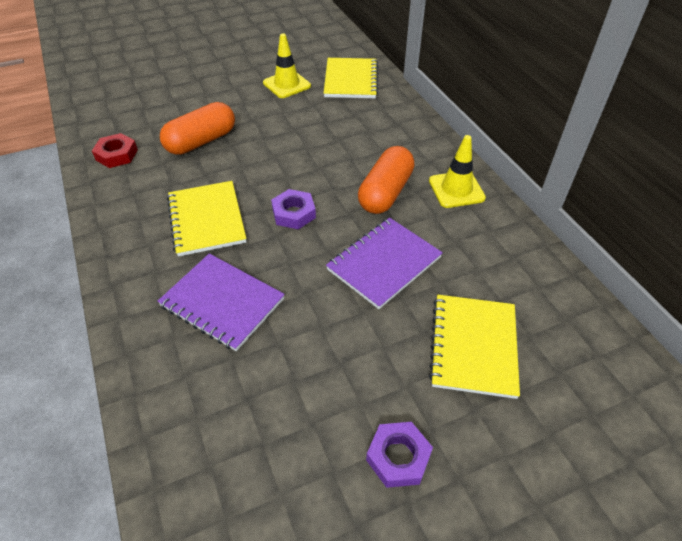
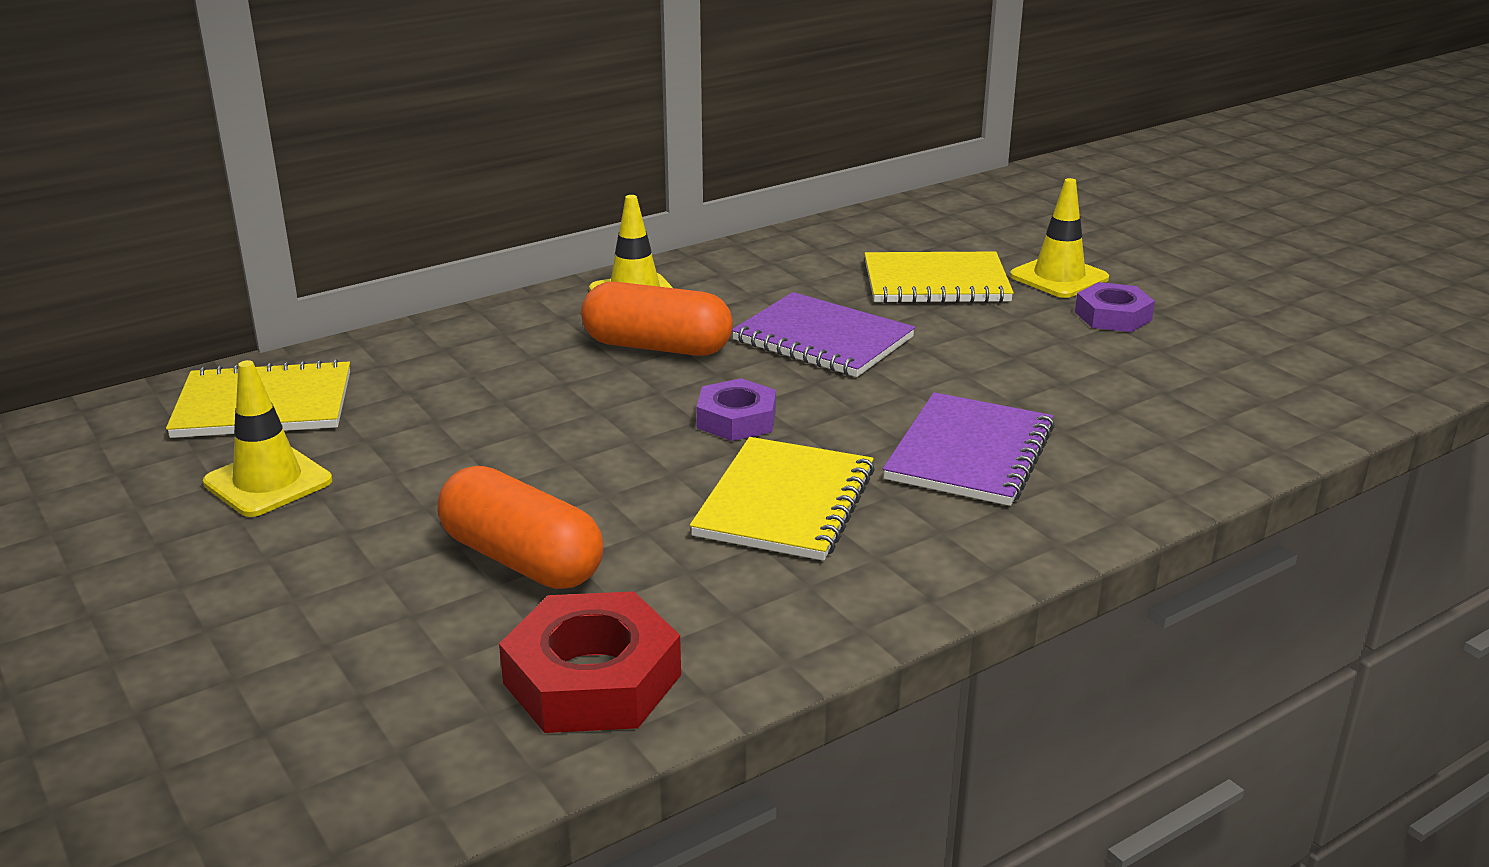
camera: 100 degrees left, 20 degrees down
red nut [92,133,138,168] -> red nut [499,591,681,733], size x1.56
yellow notebook [167,181,247,257] -> yellow notebook turned 45 degrees counterclockwise [690,437,875,561]
none -> yellow traffic cone [1010,178,1109,298]

